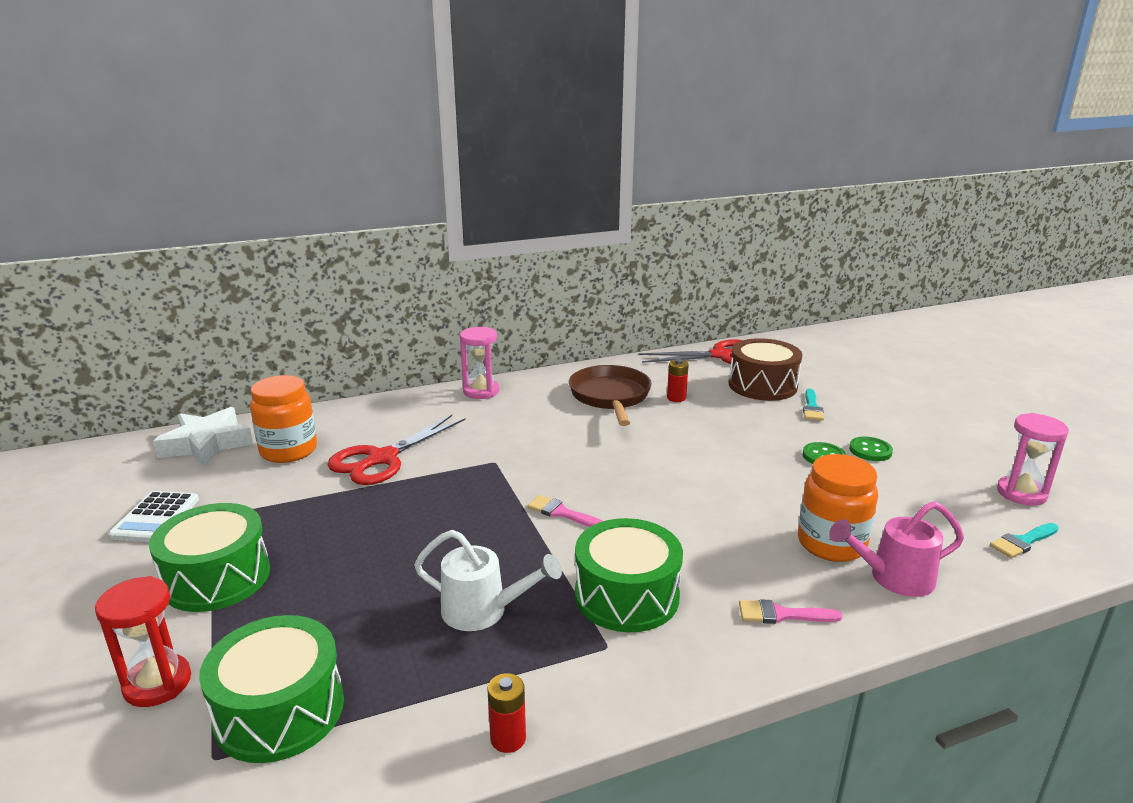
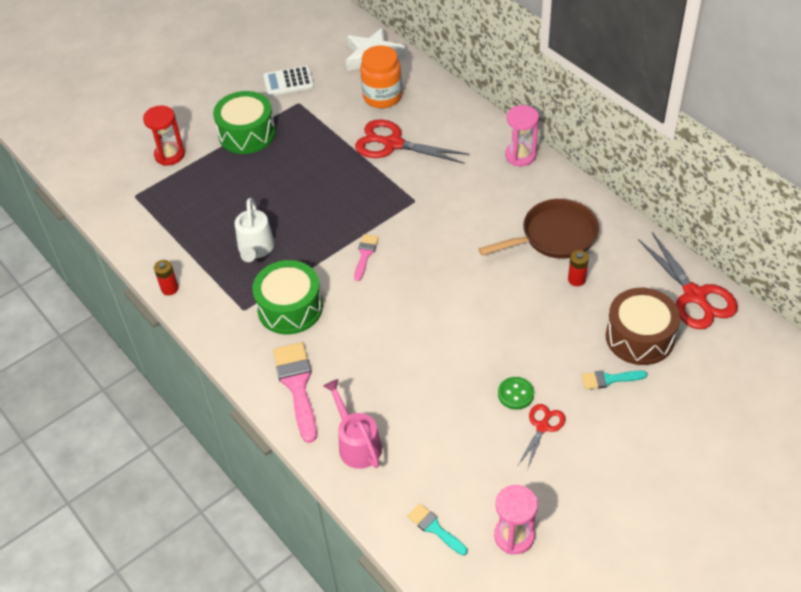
camera: 75 degrees right, 25 degrees up
green drum [199,615,344,763] -> none
pink brush [739,599,843,624] -> pink brush [273,342,317,443], size x1.82
orange jar [798,454,878,562] -> none
green button [849,436,893,461] -> red scissors [518,404,565,470]

